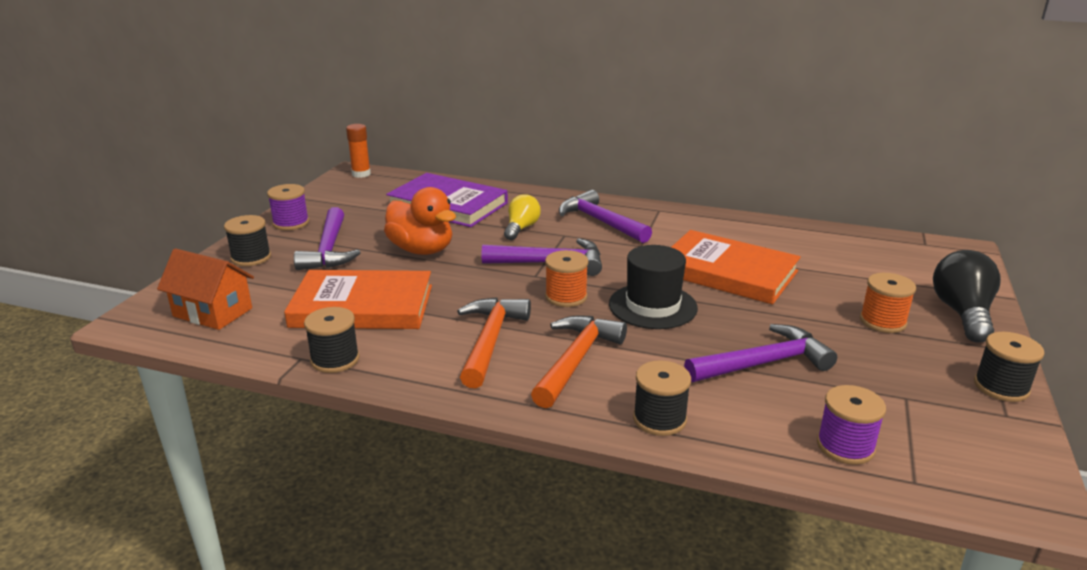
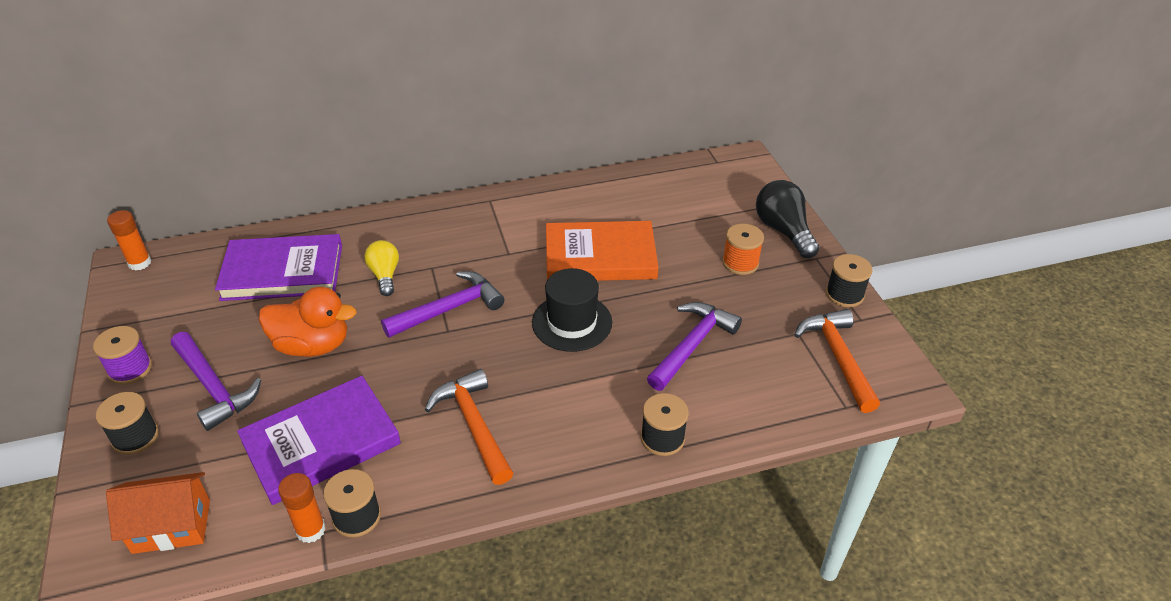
camera: 35 degrees left, 15 degrees up
orange book [284,270,432,329] -> purple book [237,376,401,505]
orange hammer [531,315,627,408] -> orange hammer moved to [794,309,880,413]
orange spool [545,250,588,307] -> none
purple hammer [559,190,652,243] -> none
purple spool [817,385,886,465] -> none
none -> orange glue stick [278,473,326,543]

